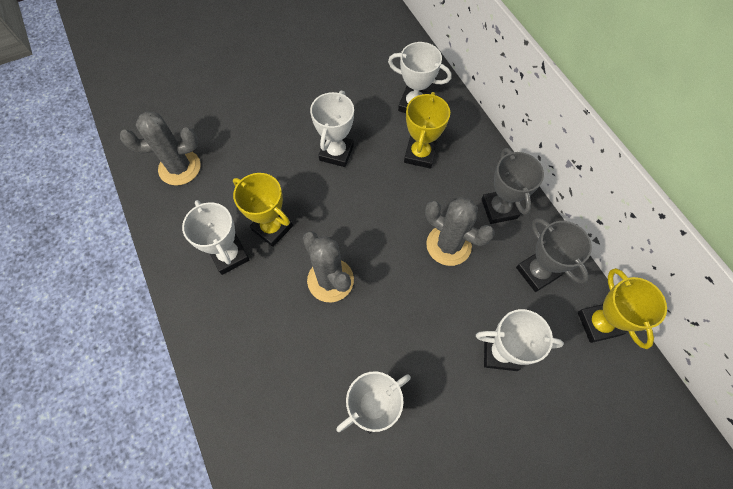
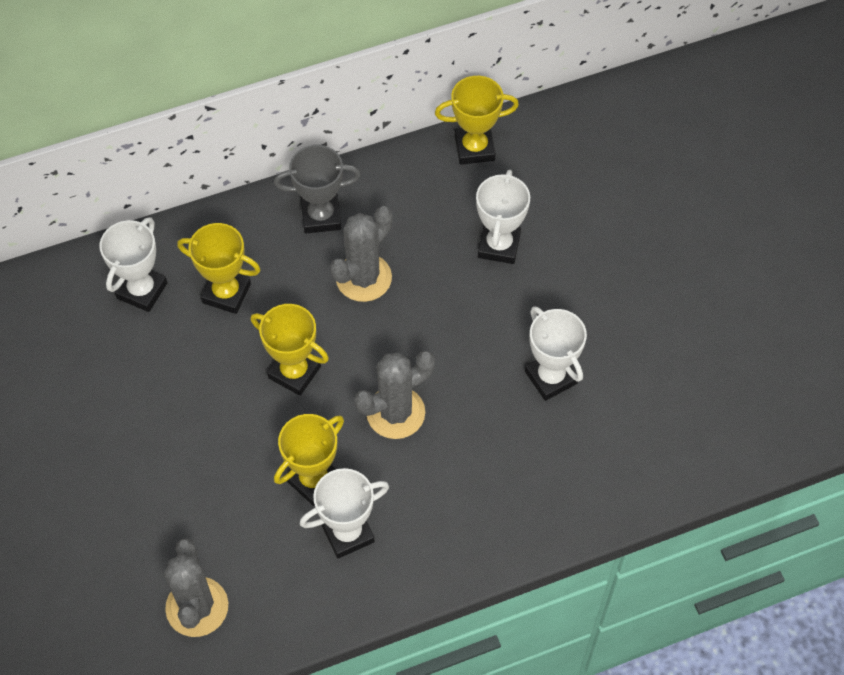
camera: 85 degrees left, 5 degrees down
white trophy [310,91,354,167] -> none
grey trophy [516,218,592,292] -> none
none -> yellow trophy [251,304,329,396]

